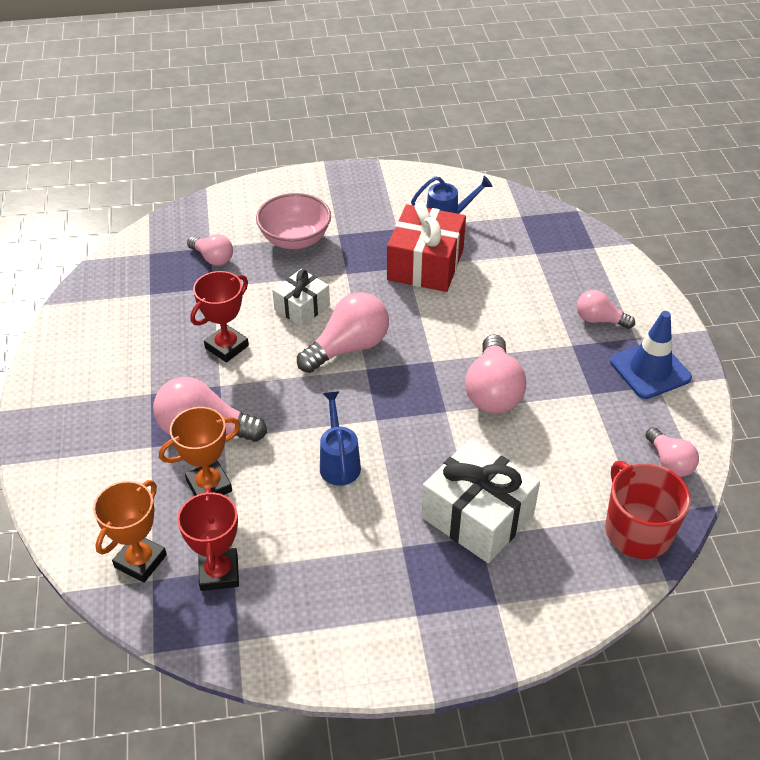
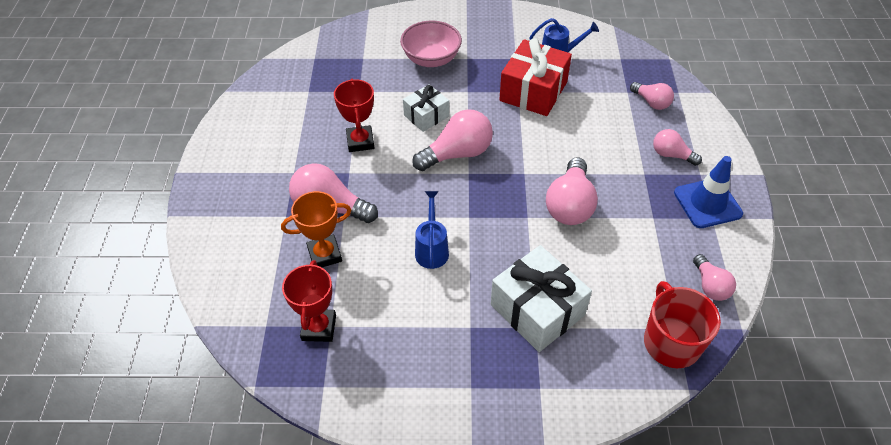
camera: 10 degrees right, 5 degrees up
orange trophy [93,480,167,583] -> none
pink light bulb [187,234,233,266] -> pink light bulb moved to [630,82,674,110]
red trophy [190,271,249,363] -> red trophy turned 60 degrees counterclockwise [334,79,374,152]

